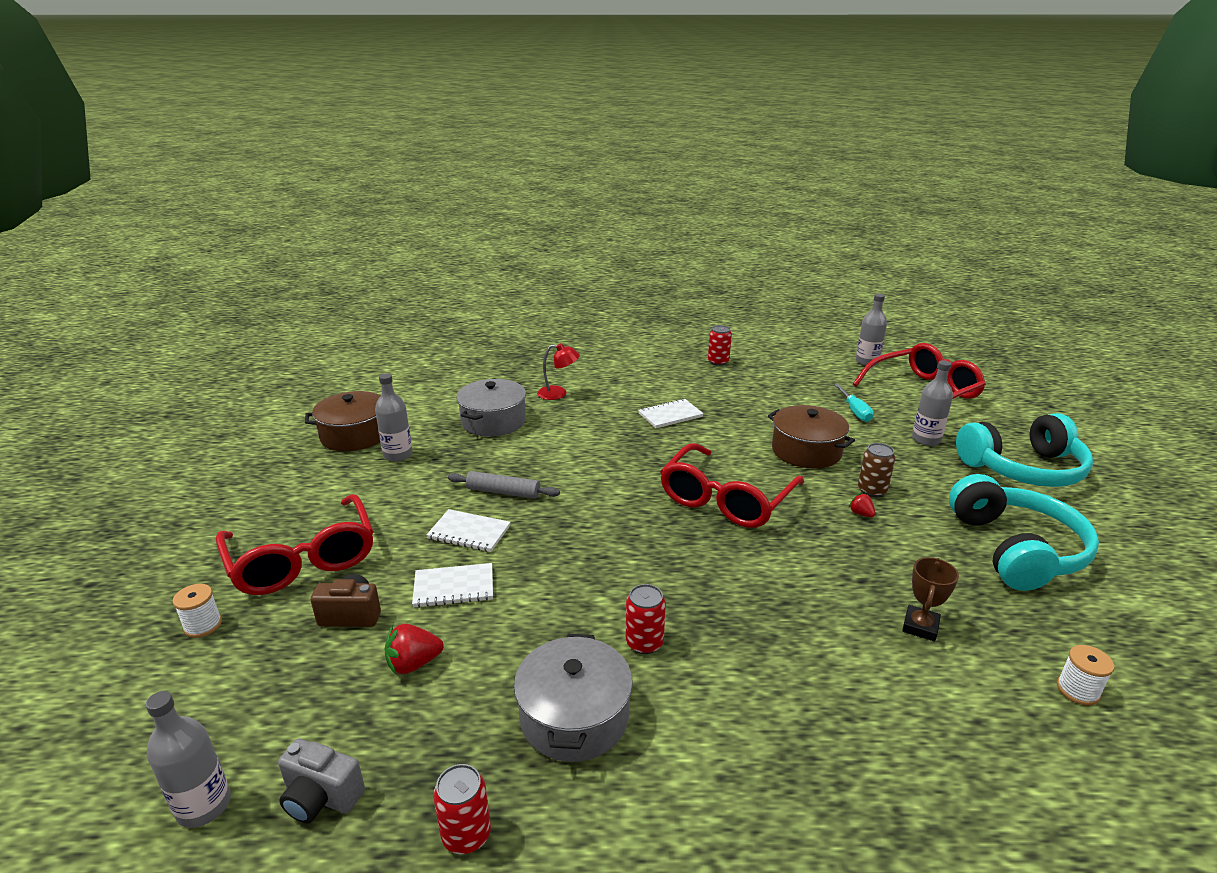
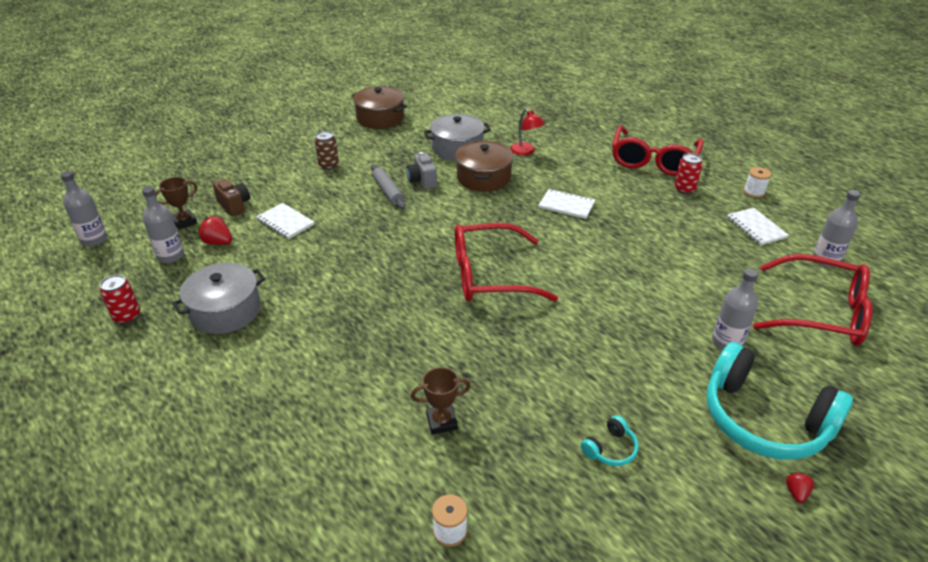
camera: 50 degrees right, 10 degrees up
white spool [173,584,222,638] -> white spool moved to [744,167,771,198]
red glasses [216,494,374,595] -> red glasses moved to [612,126,704,176]
grey camera [278,738,365,823] -> grey camera moved to [406,152,437,189]
grey bottle [375,373,413,461] -> grey bottle moved to [142,186,184,263]
white notebook [427,509,511,552] -> white notebook moved to [727,208,789,245]
red can [626,584,666,654] -> none
brown pot [768,405,855,469] -> brown pot moved to [455,141,514,192]
turquoise screwdriver [834,384,874,422] -> none
red strawberry [849,493,875,517] -> red strawberry moved to [786,472,814,503]
brown can [858,443,895,497] -> brown can moved to [314,131,339,170]
turquoise headphones [949,474,1099,591] -> turquoise headphones [581,415,638,466], size x0.40
none -> brown trophy [155,177,197,230]

